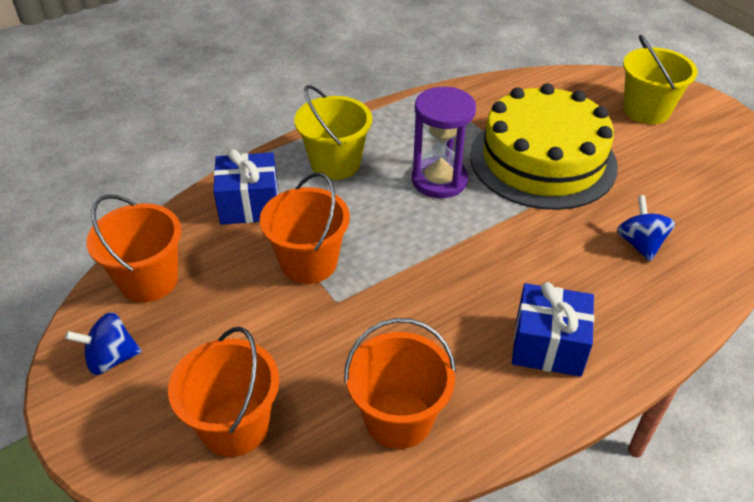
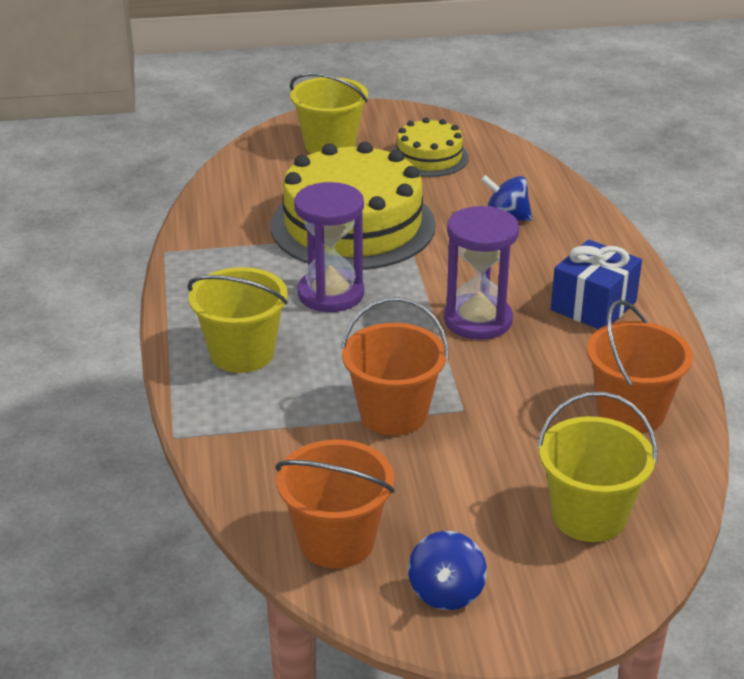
camera: 65 degrees left, 10 degrees down
orange bucket [168,327,279,457] -> yellow bucket [537,392,657,542]
blue gift [213,149,278,225] -> none
none -> yellow cake [392,117,469,177]
none -> purple hourglass [444,206,519,340]

